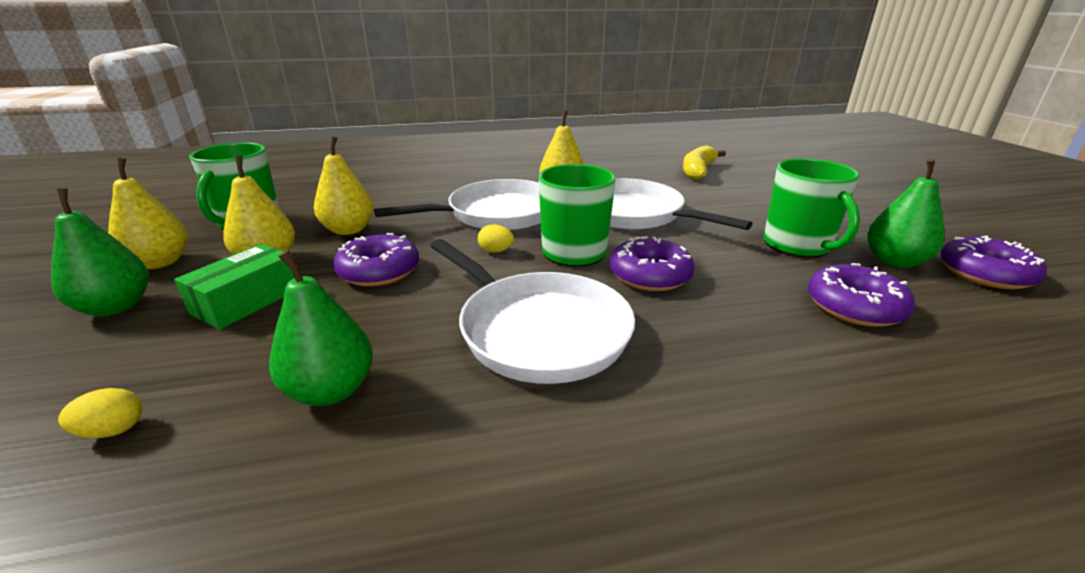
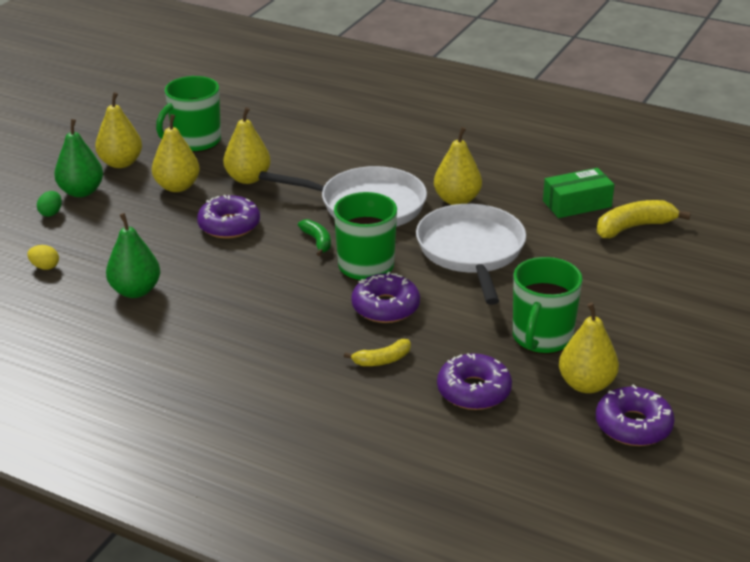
camera: 40 degrees right, 5 degrees up
green box [174,244,294,330] -> green box moved to [543,168,614,218]
white pan [430,239,635,384] -> none
yellow egg [478,224,514,253] -> green banana [298,219,331,256]
green pear [867,158,945,268] -> yellow pear [559,302,619,393]
none -> green egg [37,191,62,217]
none -> yellow banana [344,339,411,366]

